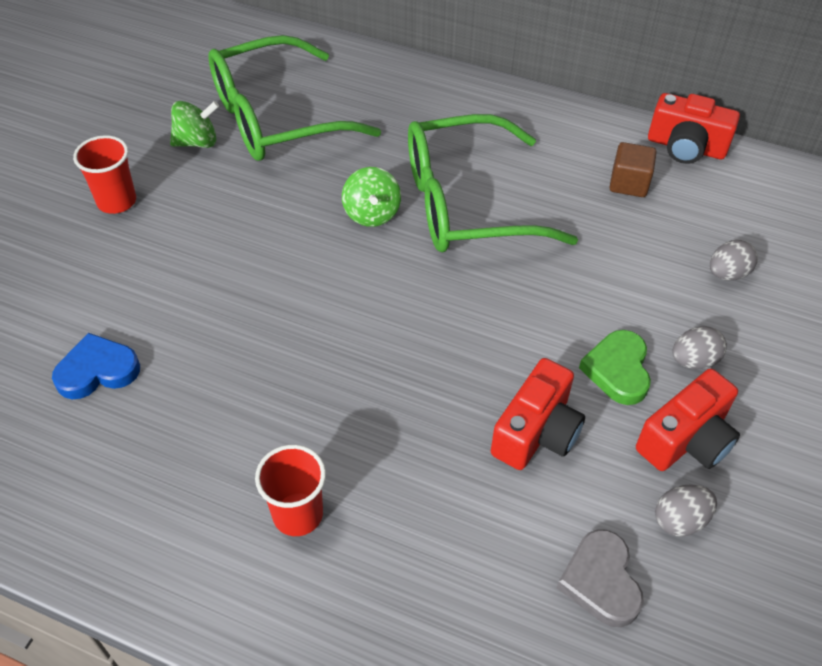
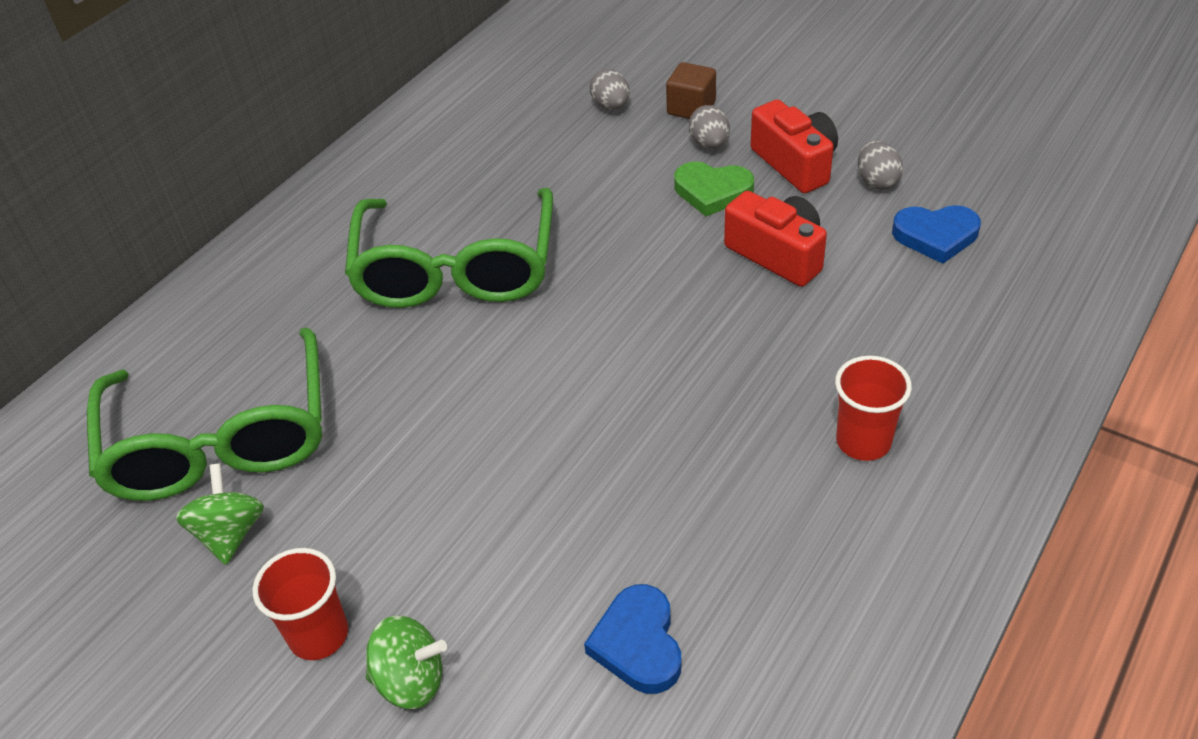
camera: 75 degrees left, 5 degrees down
green spinning top [342,167,401,227] -> green spinning top moved to [366,615,447,709]
grey heart [557,529,644,627] -> blue heart [892,205,981,264]
brown cube [610,142,657,197] -> brown cube moved to [666,62,716,119]
red camera [648,93,740,164] -> none

